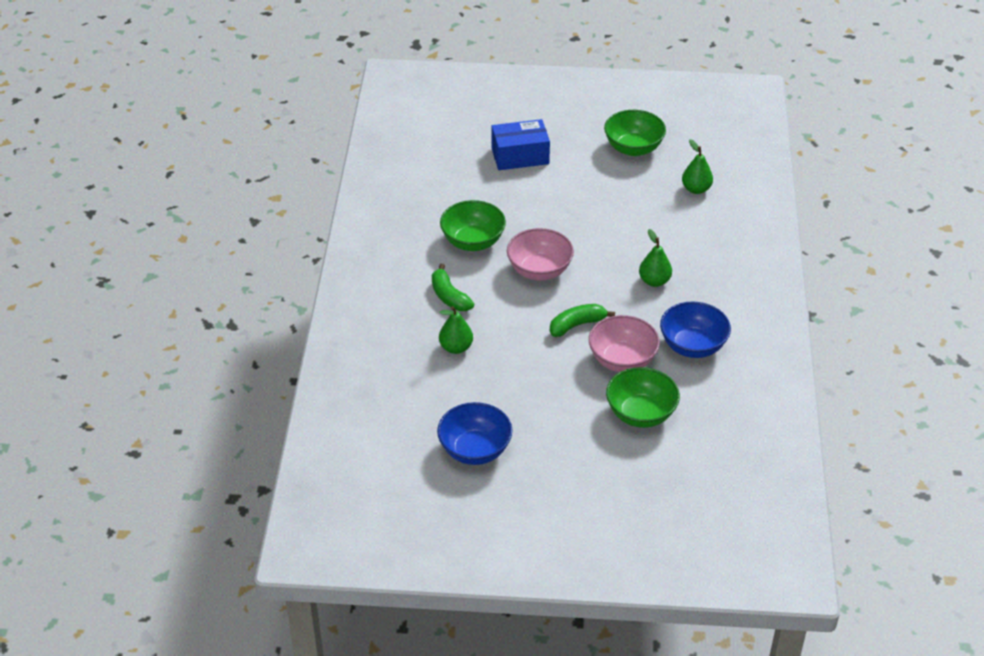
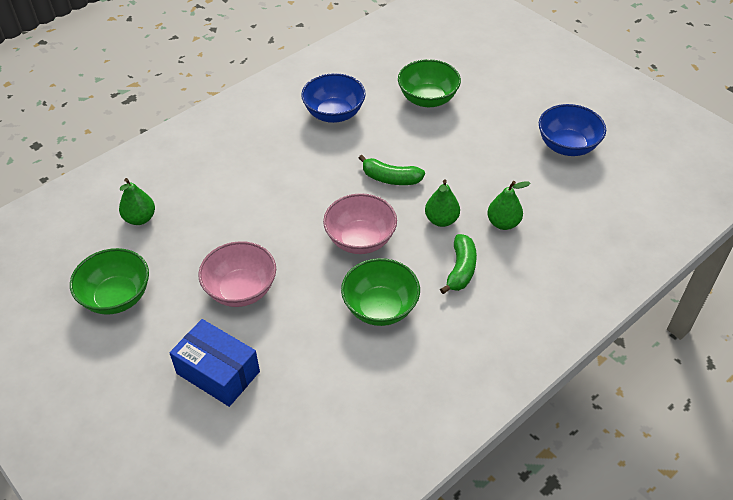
camera: 135 degrees left, 5 degrees up
pink bowl [589,315,660,372] -> pink bowl moved to [199,241,276,307]
green pear [639,229,672,287] -> green pear moved to [425,180,460,227]

